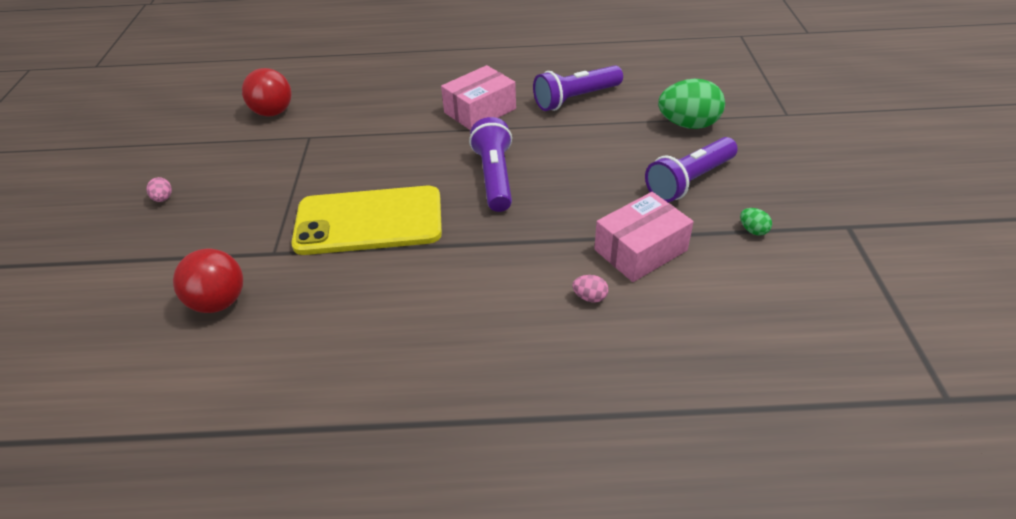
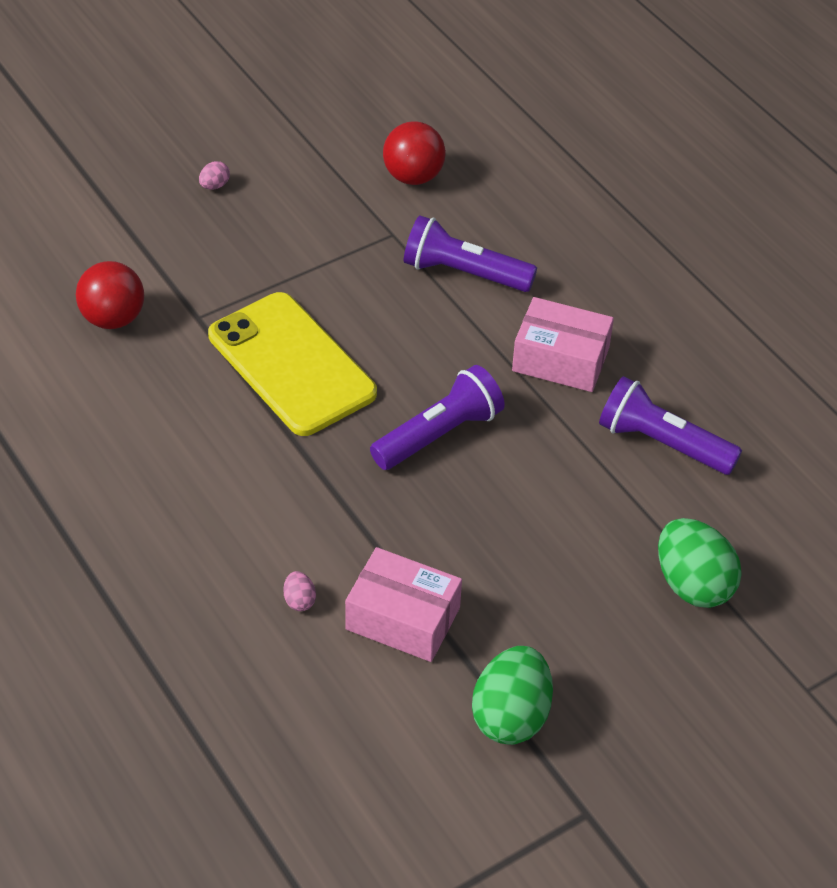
camera: 55 degrees right, 5 degrees up
purple flashlight [645,137,738,202] -> purple flashlight moved to [404,215,537,292]
green egg [740,208,772,236] -> green egg [472,646,553,745], size x2.33

